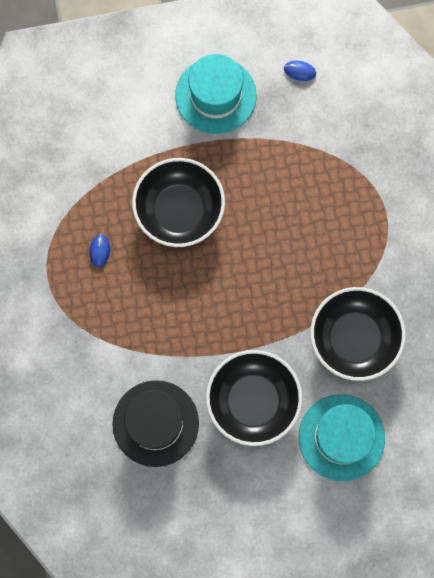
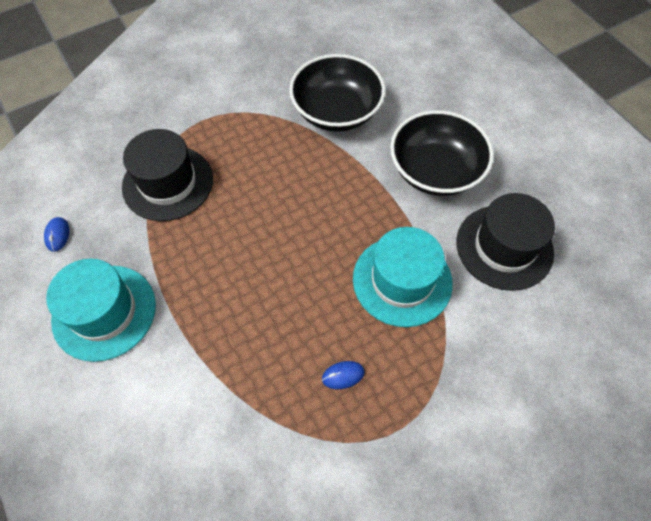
camera: 110 degrees left, 15 degrees down
black bowl [132,158,225,247] -> none
turquoise hat [299,394,385,481] -> turquoise hat moved to [353,227,453,327]
none -> black hat [122,129,213,221]

